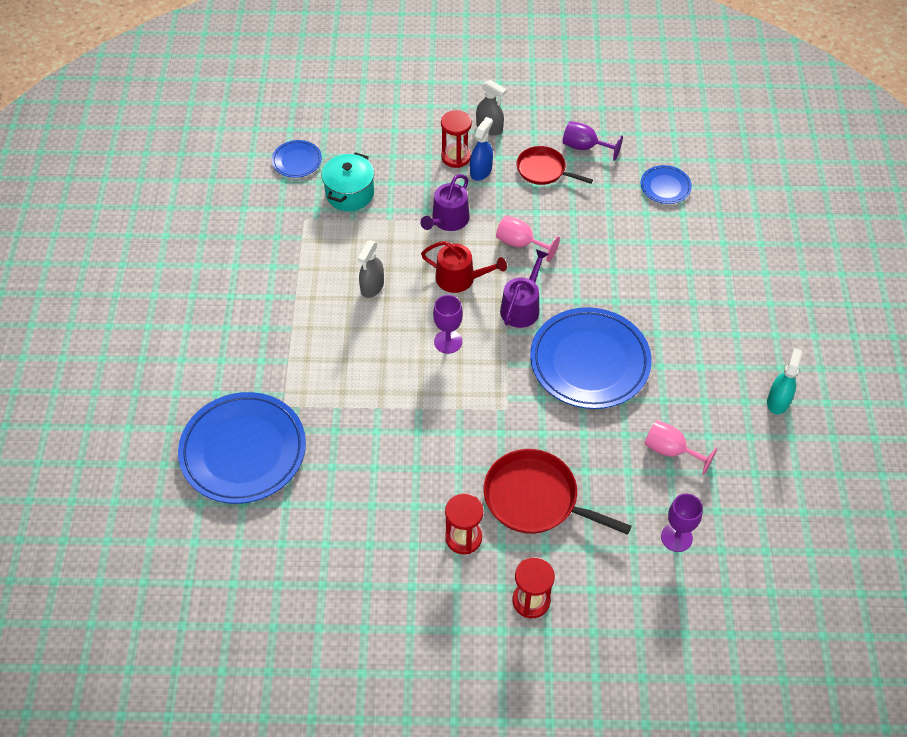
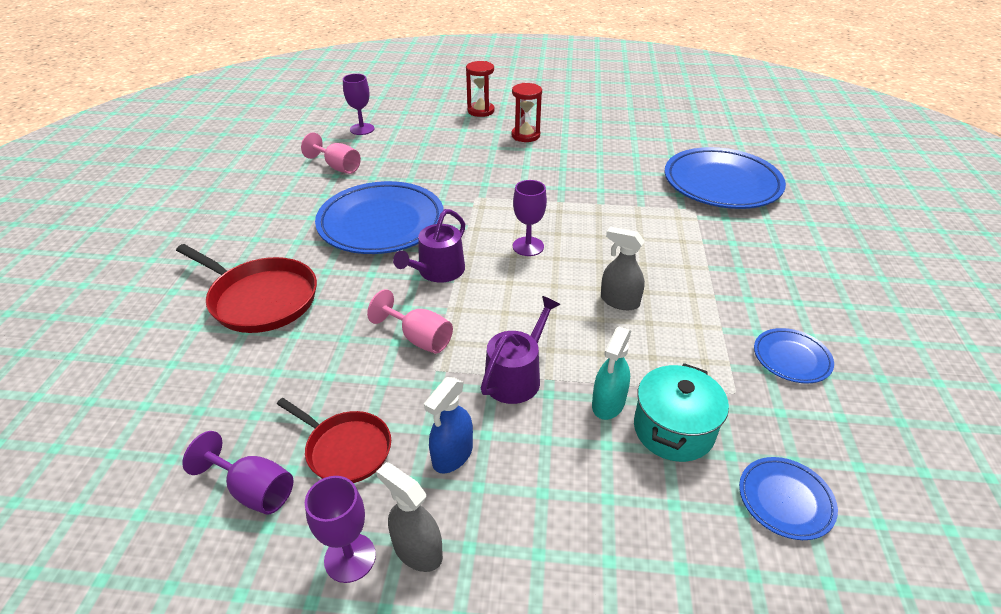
camera: 175 degrees left, 15 degrees down
grey spray bottle [358,240,384,298] -> grey spray bottle turned 90 degrees counterclockwise [601,227,645,310]
red watering can [421,241,507,293] -> none
red hourglass [441,110,472,168] -> none
red pan [484,449,632,535] -> red pan moved to [176,244,317,333]
blue plate [641,165,692,204] -> blue plate moved to [754,328,834,383]
turquoise spray bottle [767,348,802,415] -> turquoise spray bottle moved to [592,326,631,420]
none -> purple goblet [305,476,376,583]

